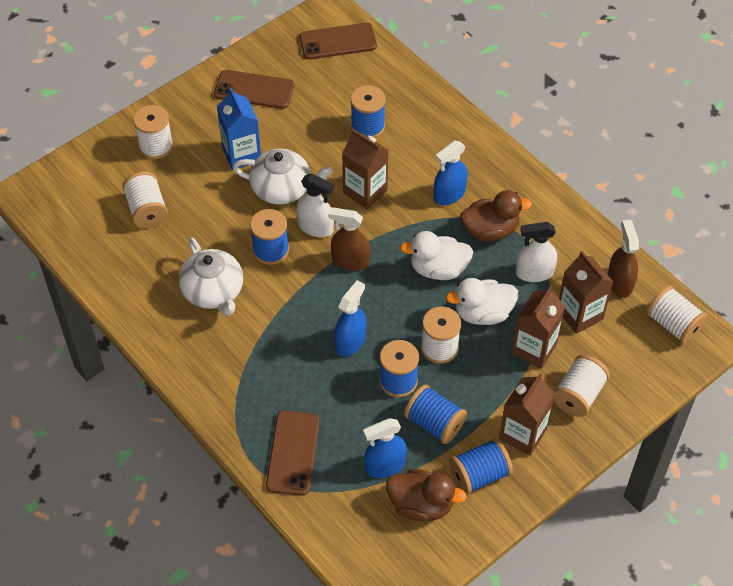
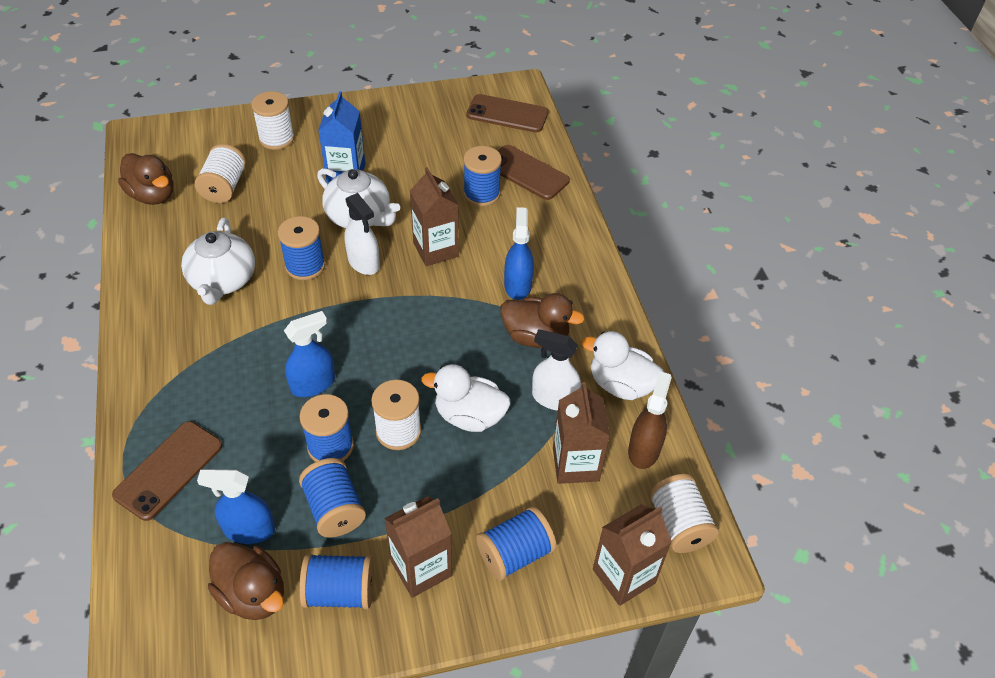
camera: 25 degrees right, 5 degrees down
brown phone [214,70,294,109] -> brown phone moved to [498,145,570,200]
brown spray bottle [328,207,370,271] -> none
white duck [400,231,473,280] -> white duck moved to [581,331,664,400]
blue spray bottle [434,141,468,205] -> blue spray bottle turned 105 degrees clockwise [504,207,534,300]
brown carton [511,286,565,369] -> brown carton moved to [593,504,672,606]
white spool [554,355,610,417] -> blue spool [476,506,557,581]
none -> brown duck [118,153,173,205]

